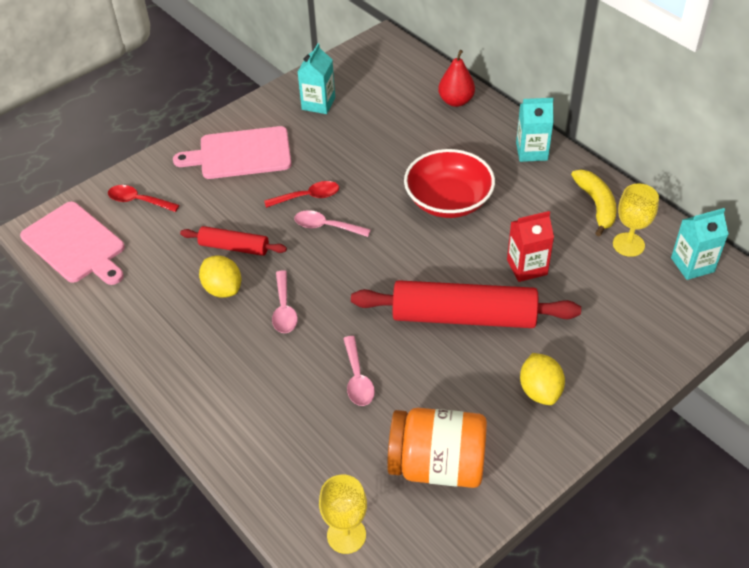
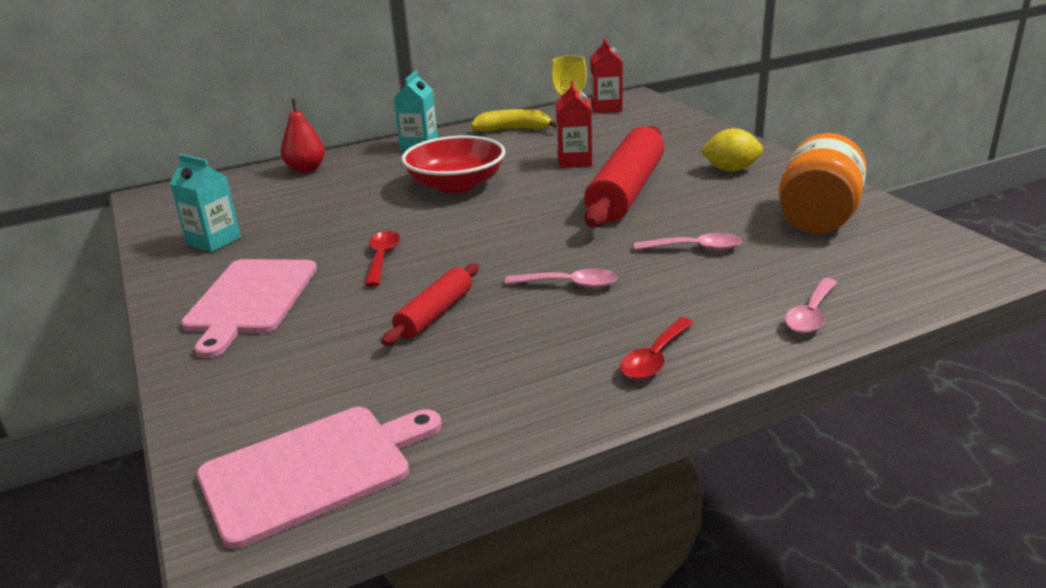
camera: 75 degrees left, 20 degrees down
red spoon [108,185,180,212] -> red spoon moved to [620,317,694,380]
yellow lemon [199,255,242,298] -> none
pink spoon [294,210,371,237] -> pink spoon moved to [785,278,838,333]
yellow goblet [319,475,367,554] -> none
turquoise carton [671,208,728,280] -> red carton [591,38,623,114]

